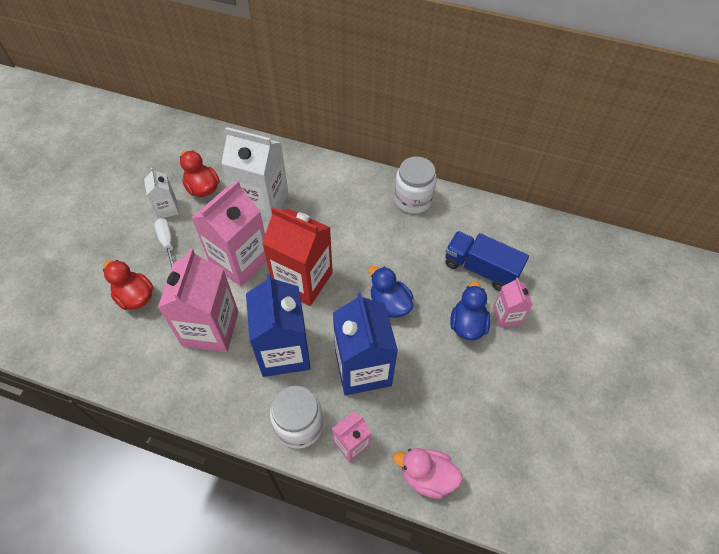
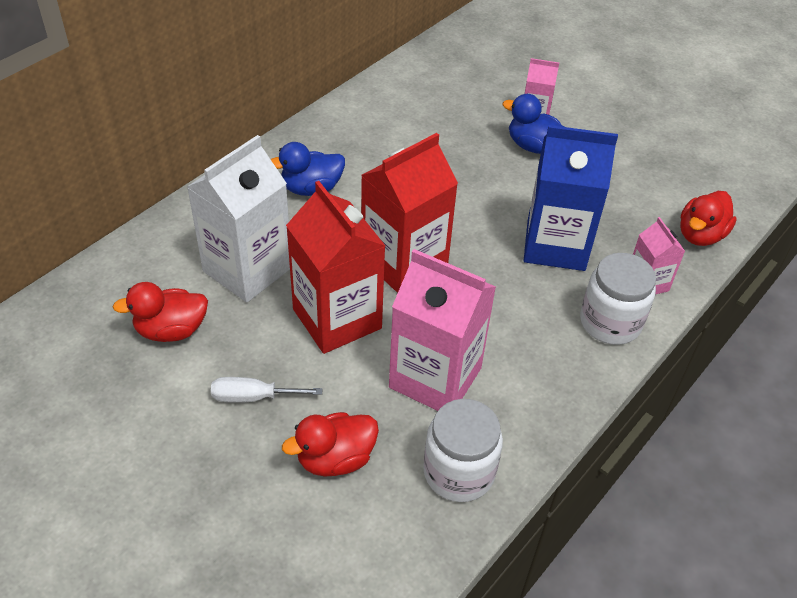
camera: 70 degrees left, 10 degrees down
white carton [144,168,179,219] -> none
pink carton [192,180,267,286] -> red carton [286,181,385,354]
blue carton [246,274,311,377] -> none
blue duck [369,266,413,318] -> blue duck moved to [271,142,345,196]
pink duck [393,448,463,499] -> red duck [680,191,737,246]
white jar [394,156,437,214] -> white jar moved to [423,399,503,502]
blue truck [445,231,529,291] -> none

